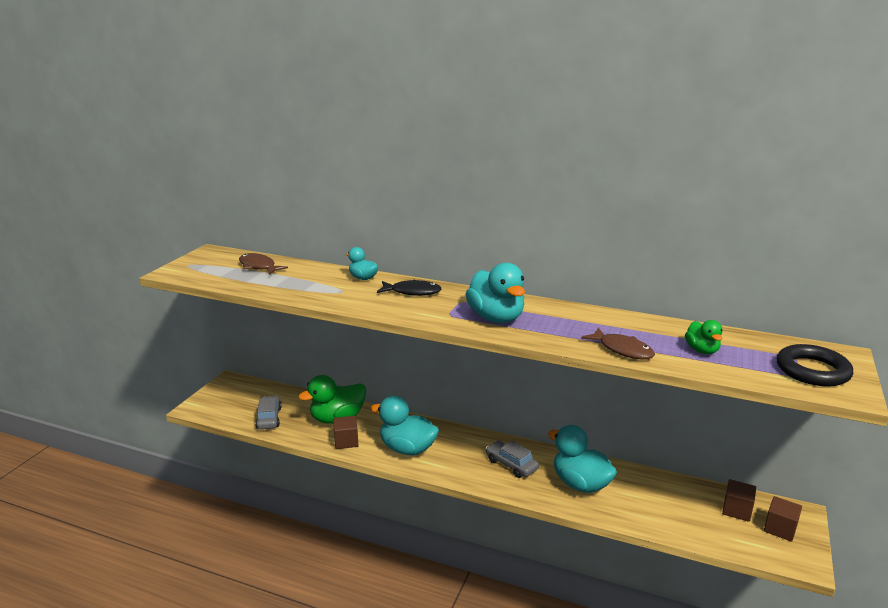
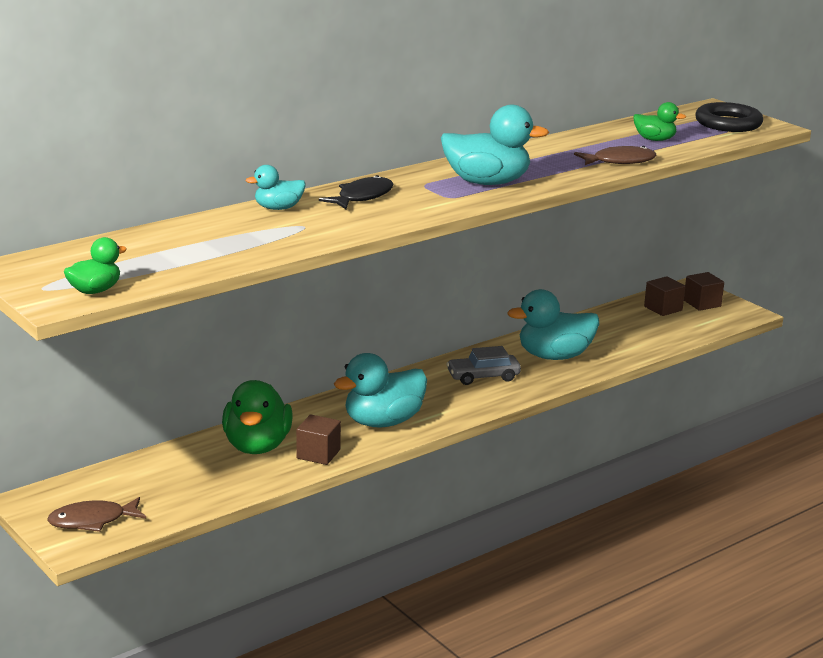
camera: 60 degrees left, 0 degrees up
brown fish [239,253,288,275] -> brown fish moved to [47,497,146,532]
grey car [255,396,281,429] -> none
none -> green duck [64,237,127,294]

